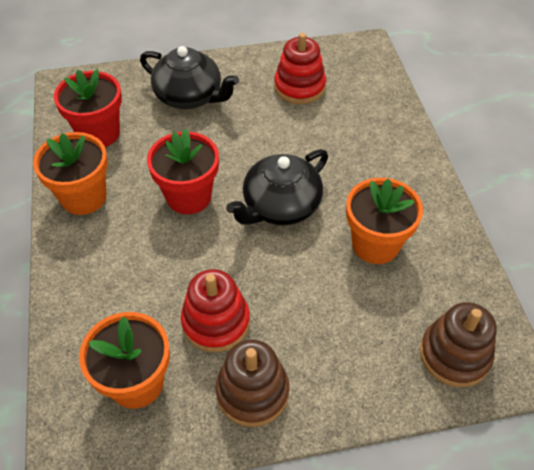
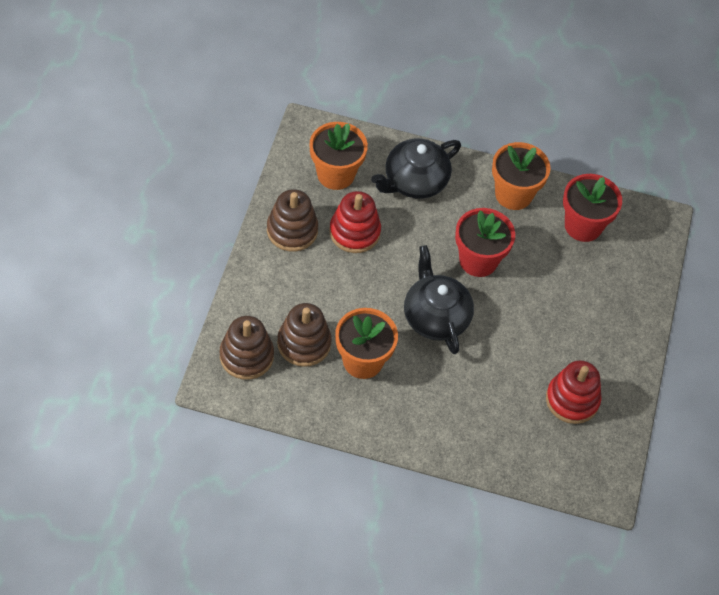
camera: 110 degrees right, 5 degrees up
black teapot [140,46,239,109] -> black teapot moved to [371,138,461,198]
none -> brown stacking toy [277,303,331,367]

